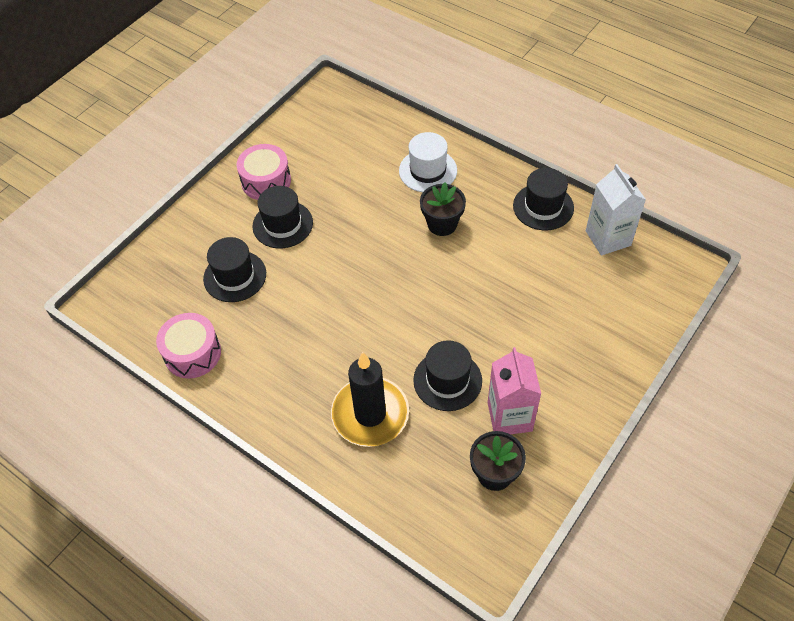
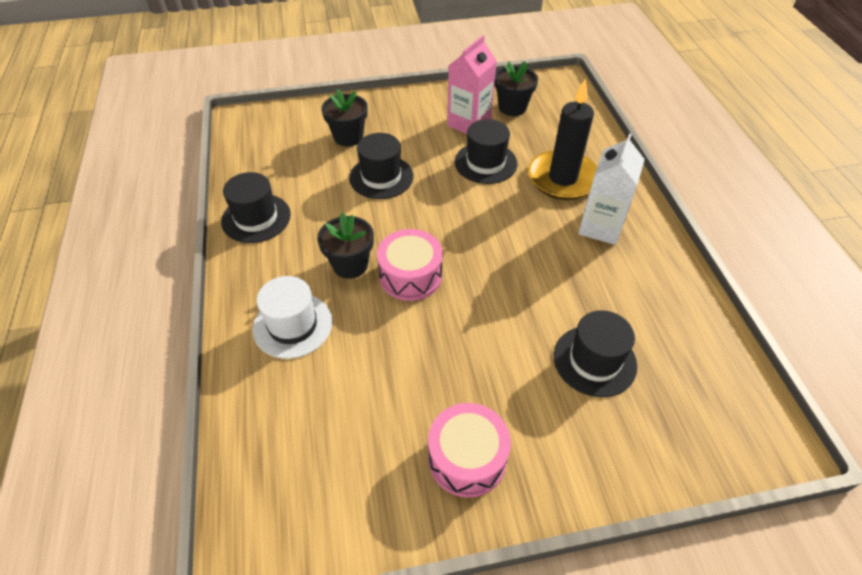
camera: 140 degrees left, 5 degrees down
pink drum [156,313,221,378] -> pink drum moved to [377,229,443,301]
black hat [252,186,313,248] -> black hat moved to [349,133,413,199]
white carton [586,164,646,255] -> white carton moved to [578,133,645,245]
none -> black flower pot [322,89,368,147]

